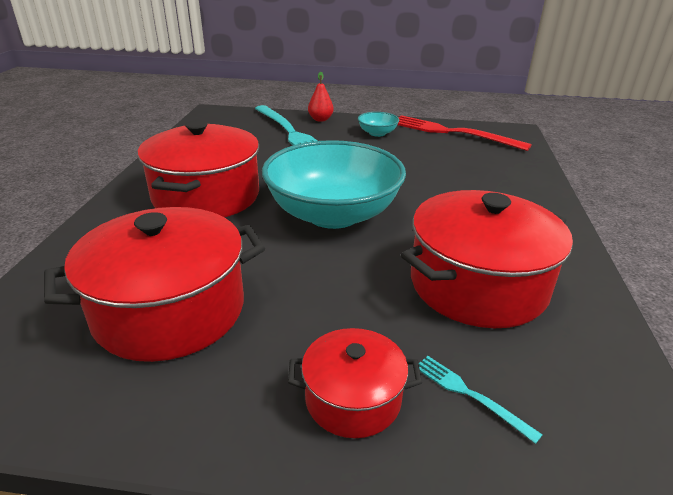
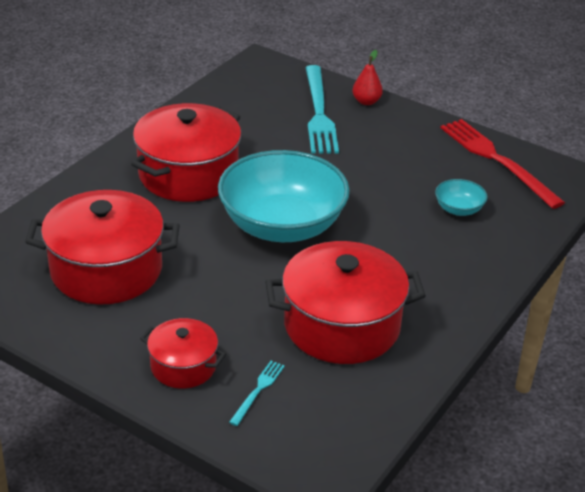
camera: 25 degrees right, 5 degrees up
turquoise bowl [358,112,399,137] -> turquoise bowl moved to [435,179,488,216]
turquoise fork [419,356,543,444] -> turquoise fork turned 45 degrees clockwise [229,361,285,426]

